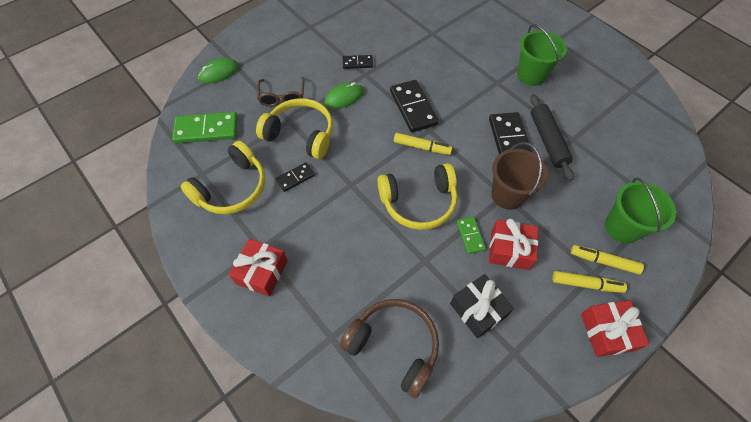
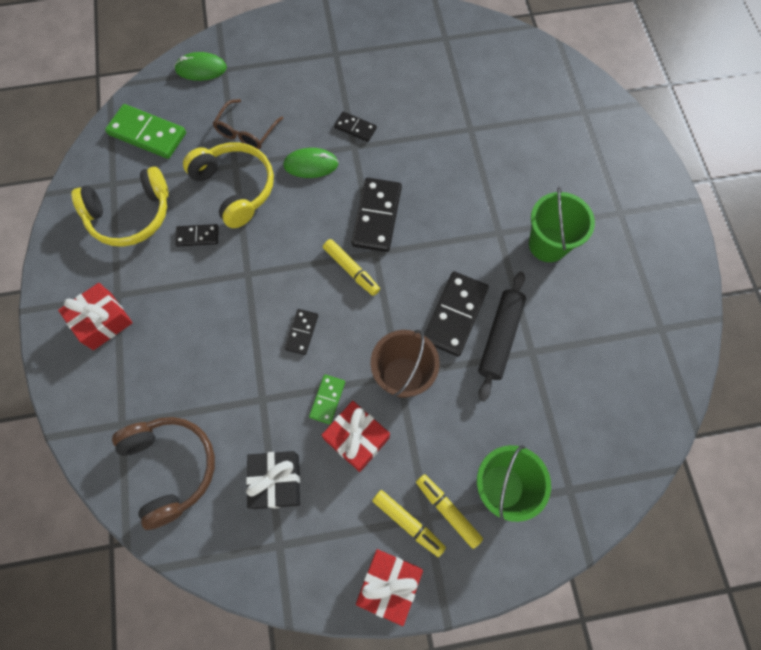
camera: 30 degrees right, 10 degrees up
yellow headphones [378,163,458,230] -> black domino [285,309,318,355]

